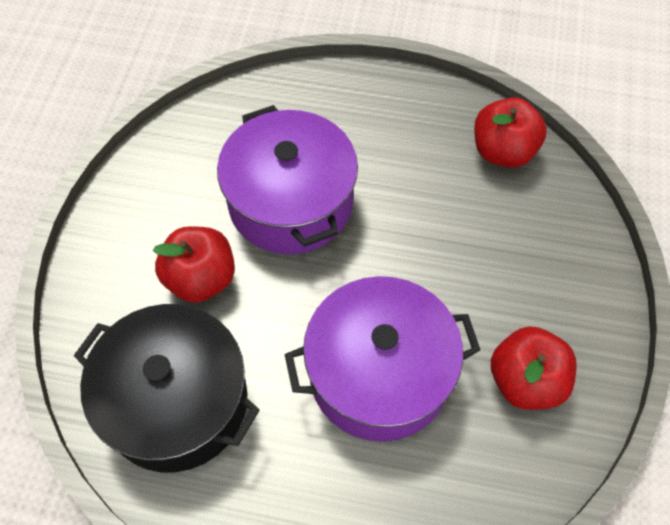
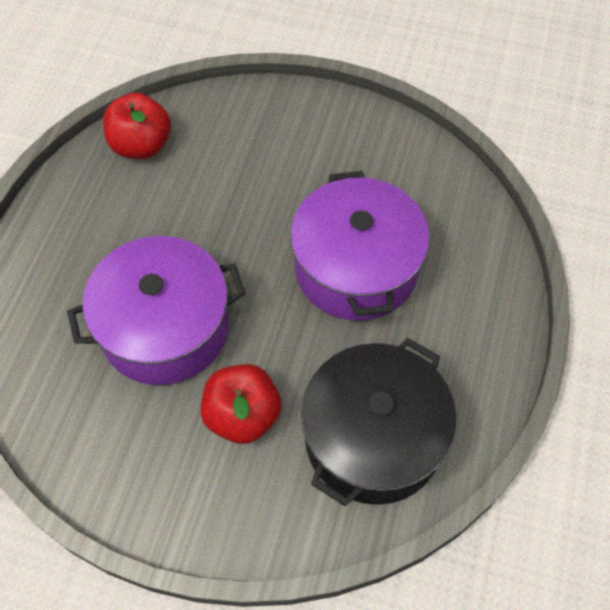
camera: 85 degrees left, 0 degrees up
red apple [491,326,577,410] -> none

